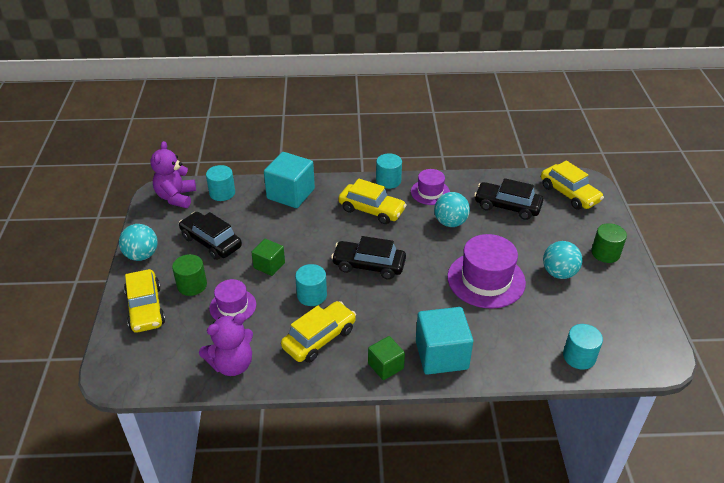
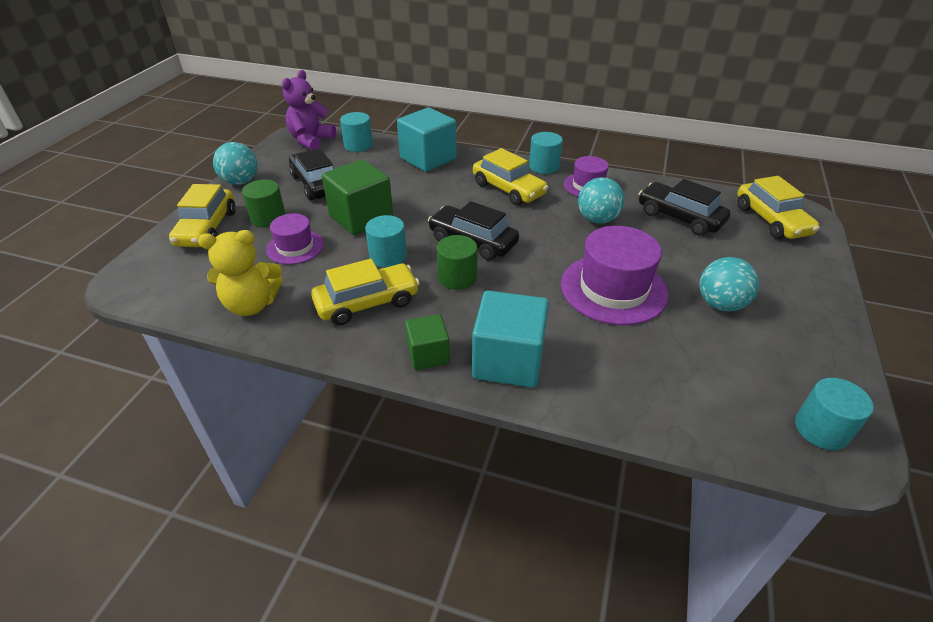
camera: 20 degrees right, 0 degrees up
purple teddy bear [199,313,253,376] -> yellow teddy bear [198,230,283,316]
green cube [251,239,285,276] -> green cube [322,159,393,235], size x1.73
turquoise cylinder [563,324,603,370] -> turquoise cylinder moved to [795,378,874,450]
green cylinder [591,223,627,263] -> green cylinder moved to [437,235,477,290]

